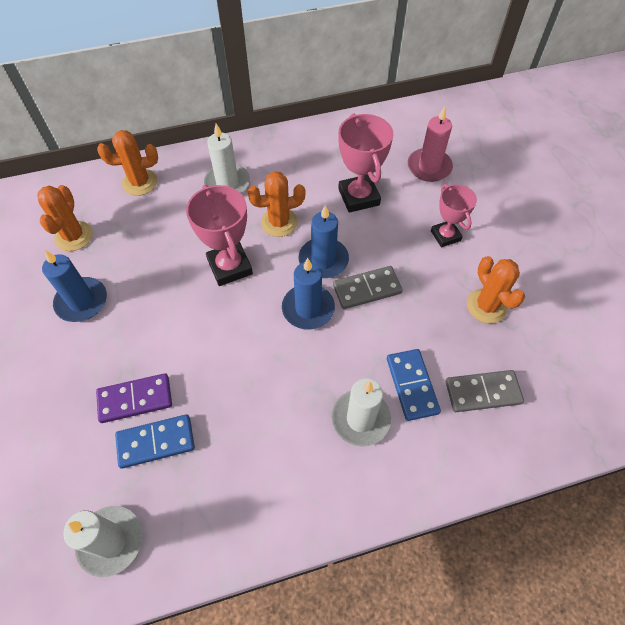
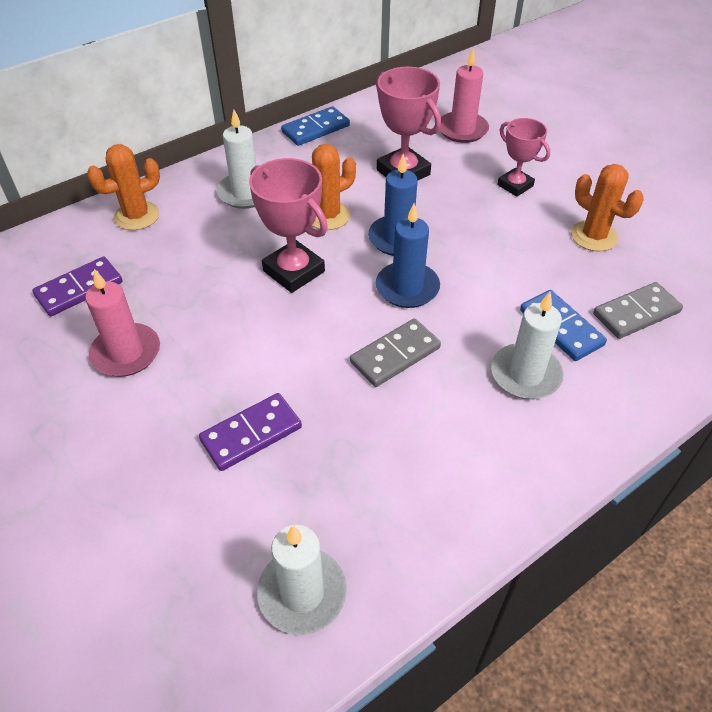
camera: 20 degrees left, 10 degrees down
orange cactus [37,185,93,251] -> purple domino [32,257,123,316]
blue candle [42,250,107,322] -> pink candle [85,269,160,377]
blue domino [115,414,195,469] -> blue domino moved to [281,106,350,146]
grey domino [333,266,403,309] -> grey domino moved to [350,319,441,387]

